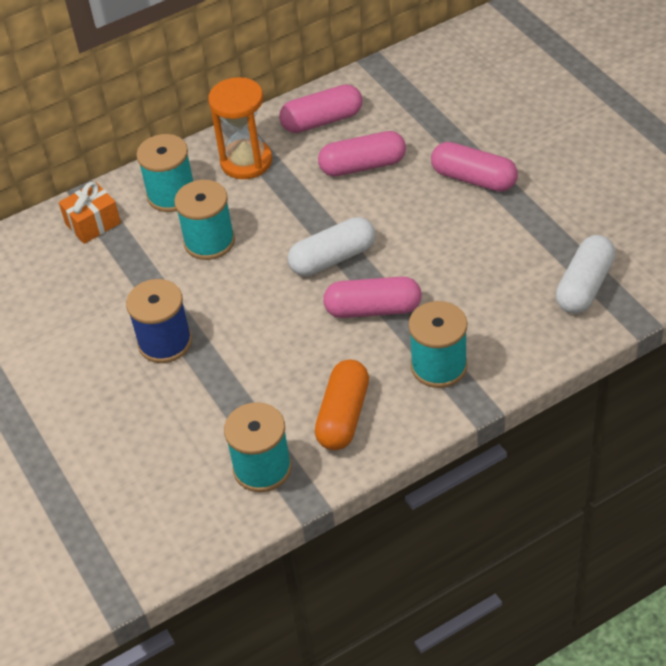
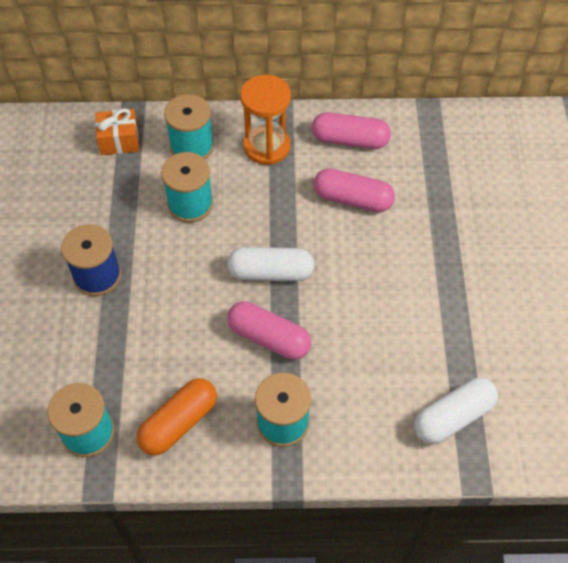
camera: 25 degrees right, 10 degrees up
pink capsule [431,142,518,192] -> none

